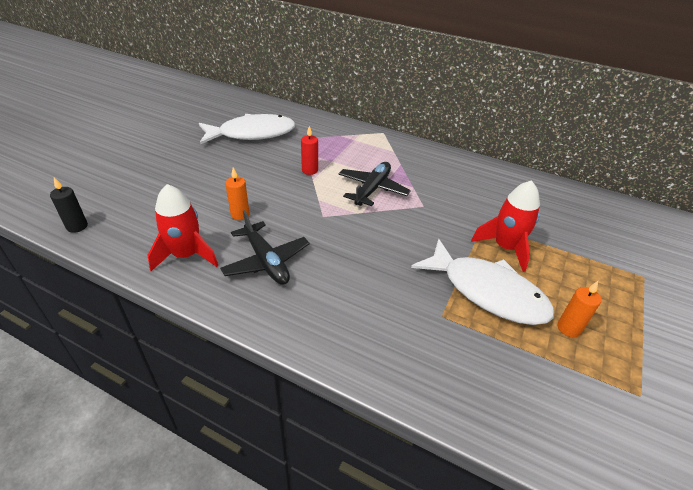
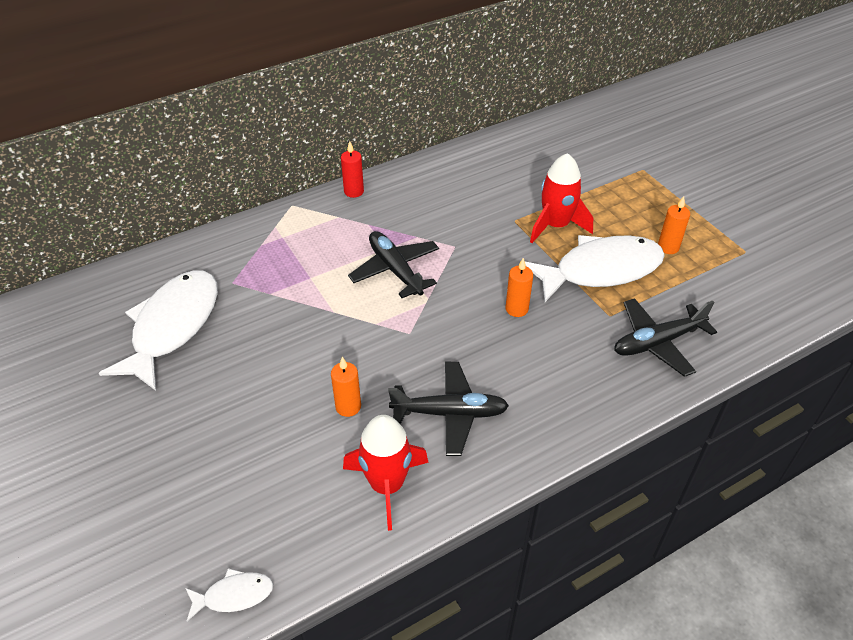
camera: 55 degrees left, 5 degrees up
black candle [50,177,88,233] -> white fish [186,568,273,621]
red candle [301,126,318,175] -> red candle moved to [341,141,364,198]
none -> orange candle [506,258,533,317]
none -> black plane [614,298,717,377]

